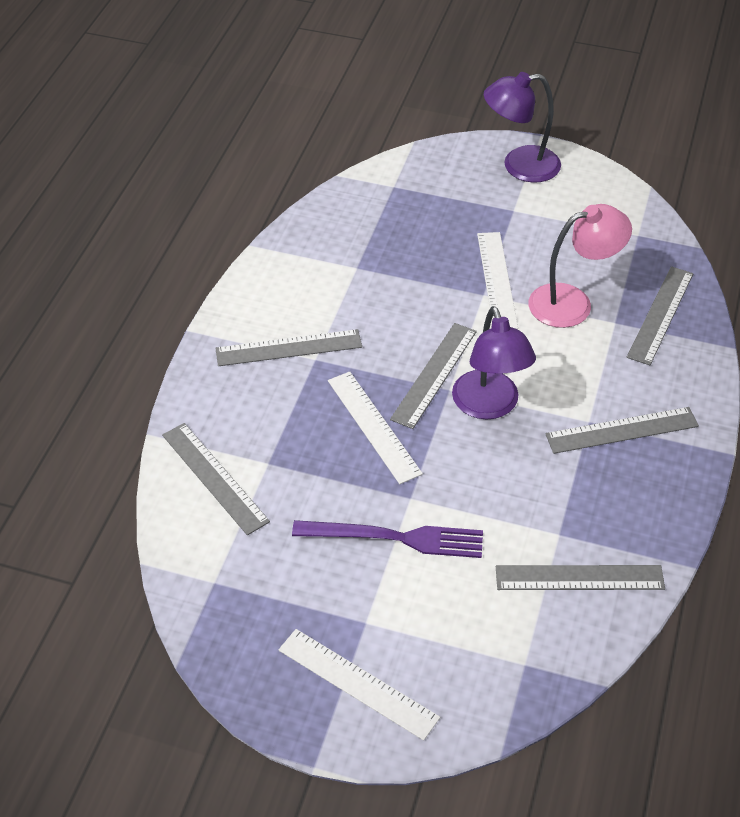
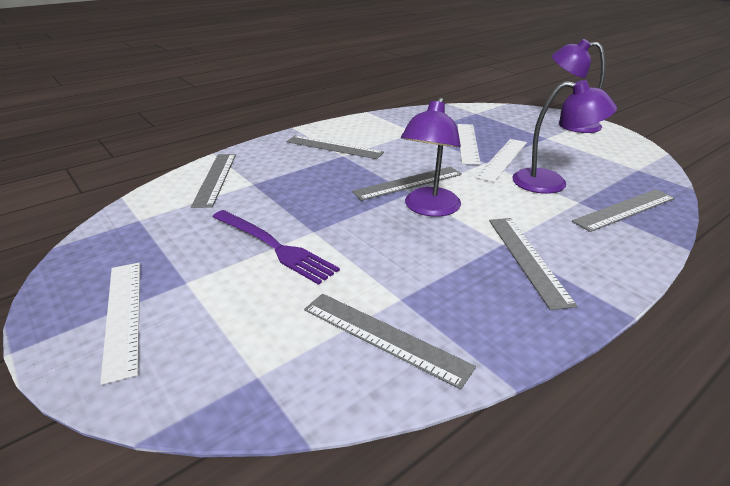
camera: 35 degrees right, 15 degrees down
white ruler [328,372,423,484] -> white ruler moved to [457,124,481,165]
pink lamp [528,204,632,328] -> purple lamp [512,80,617,194]
grey ruler [545,407,699,454] -> grey ruler turned 60 degrees clockwise [489,218,577,310]

